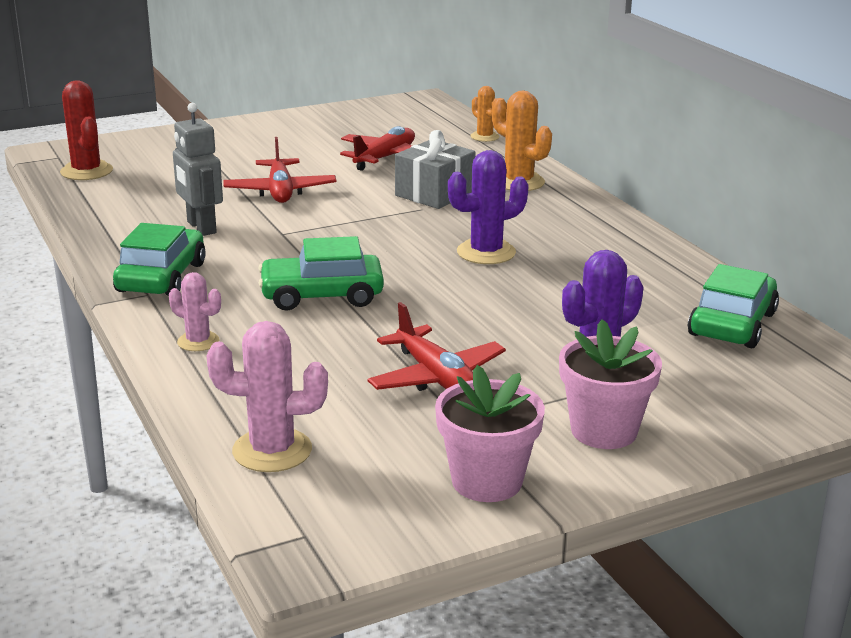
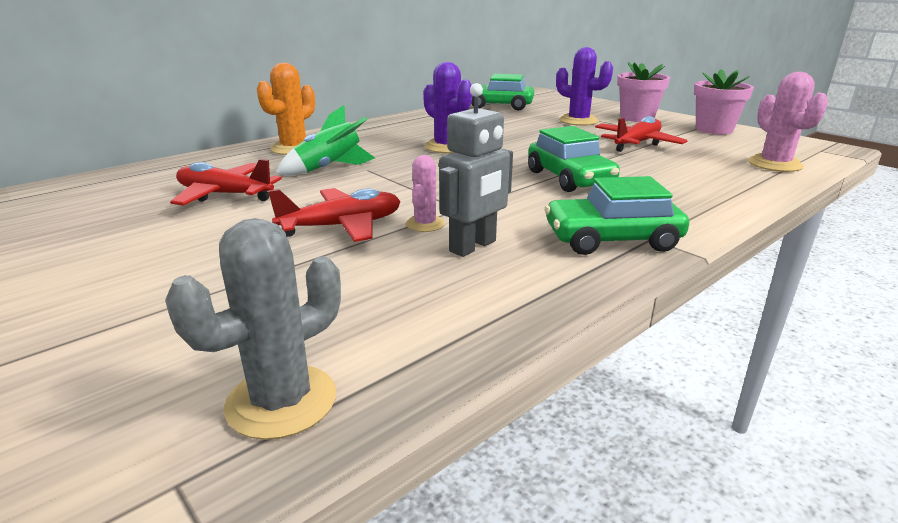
camera: 105 degrees left, 0 degrees up
red cactus [60,81,113,180] -> grey cactus [165,218,341,440]
pink cactus [169,272,221,351] -> pink cactus moved to [406,155,445,232]
grey gift [395,130,476,209] -> green rocket [275,105,375,175]
orange cactus [471,86,499,142] -> none

